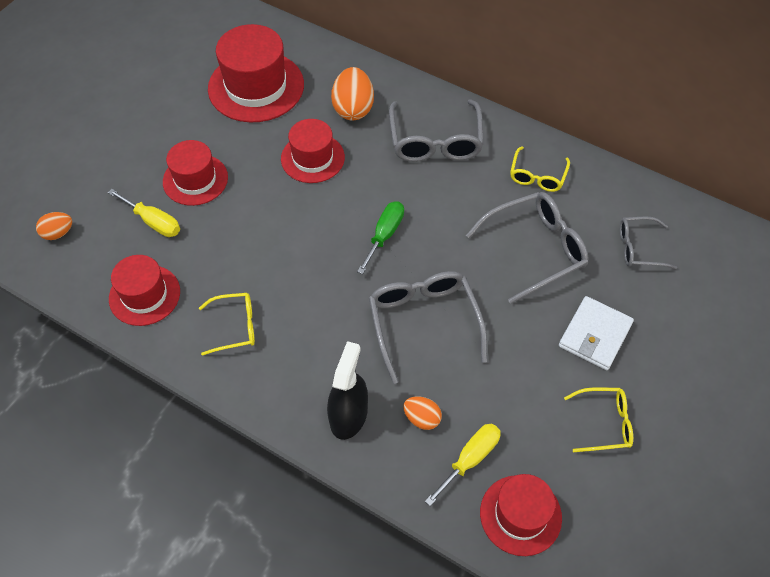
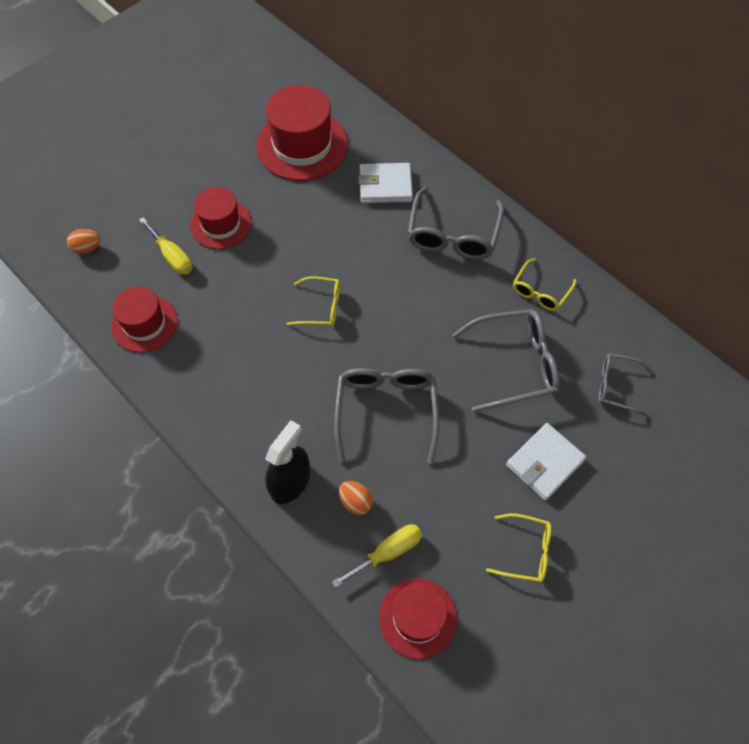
camera: 15 degrees right, 5 degrees up
yellow glasses [199,293,255,356] -> yellow glasses moved to [287,276,340,326]
red hat [281,119,345,183] -> none
orange egg [331,67,374,121] -> white wallet [358,163,413,203]
green screwdriver [357,201,404,274] -> none

